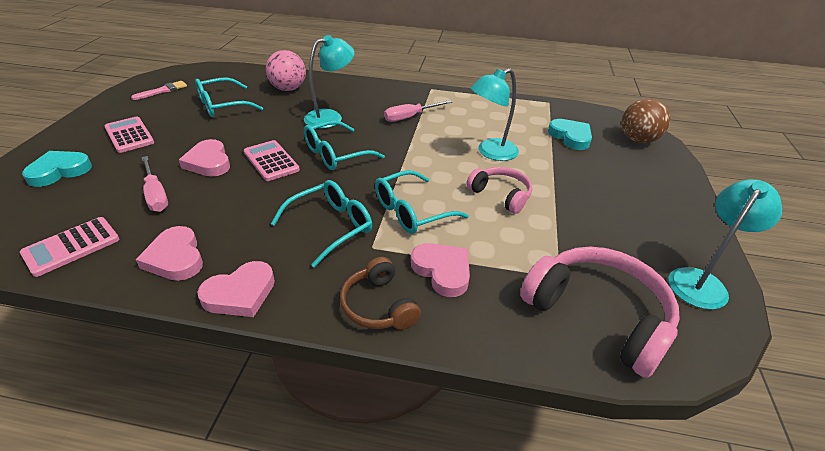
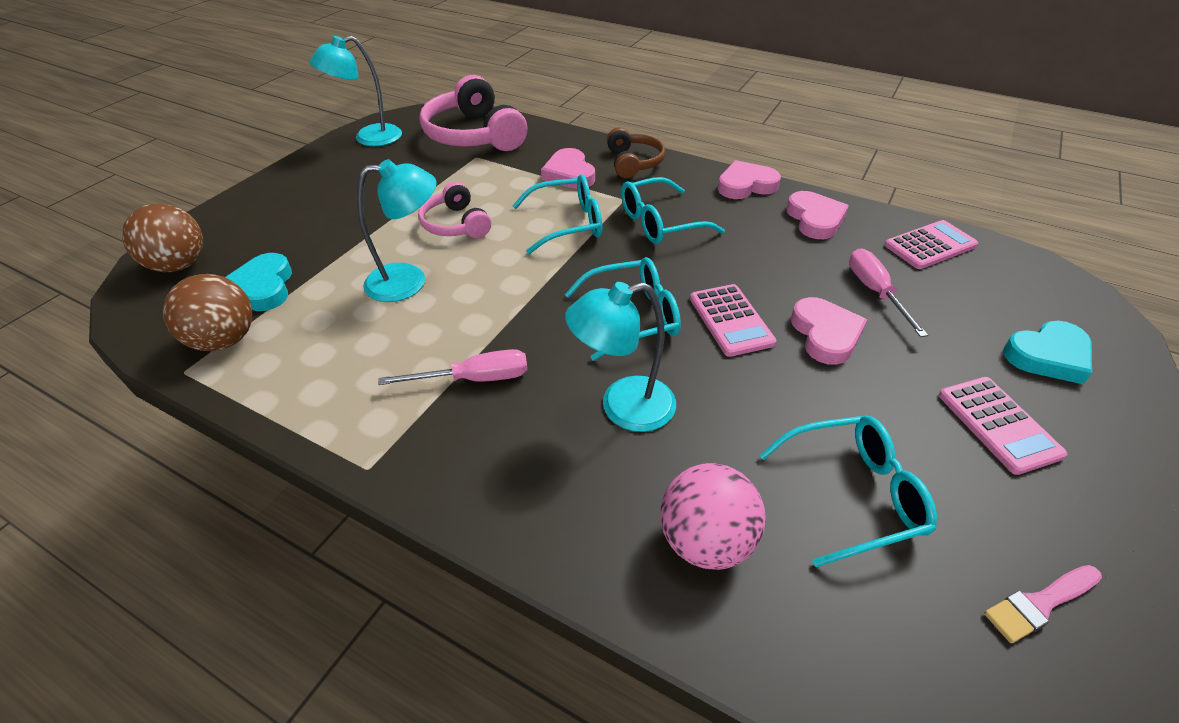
camera: 160 degrees left, 5 degrees up
none -> brown ball [163,274,252,351]

